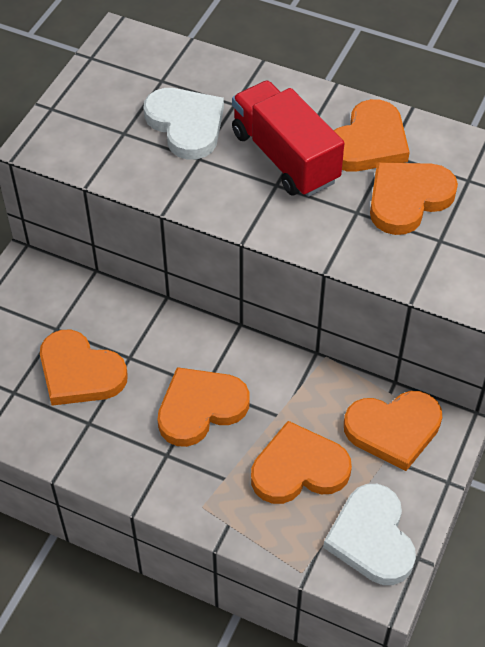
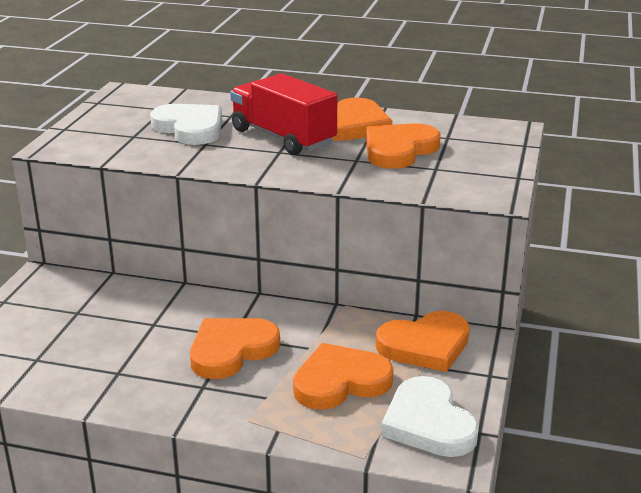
camera: 10 degrees left, 25 degrees down
orange heart [40,330,128,406] -> none

